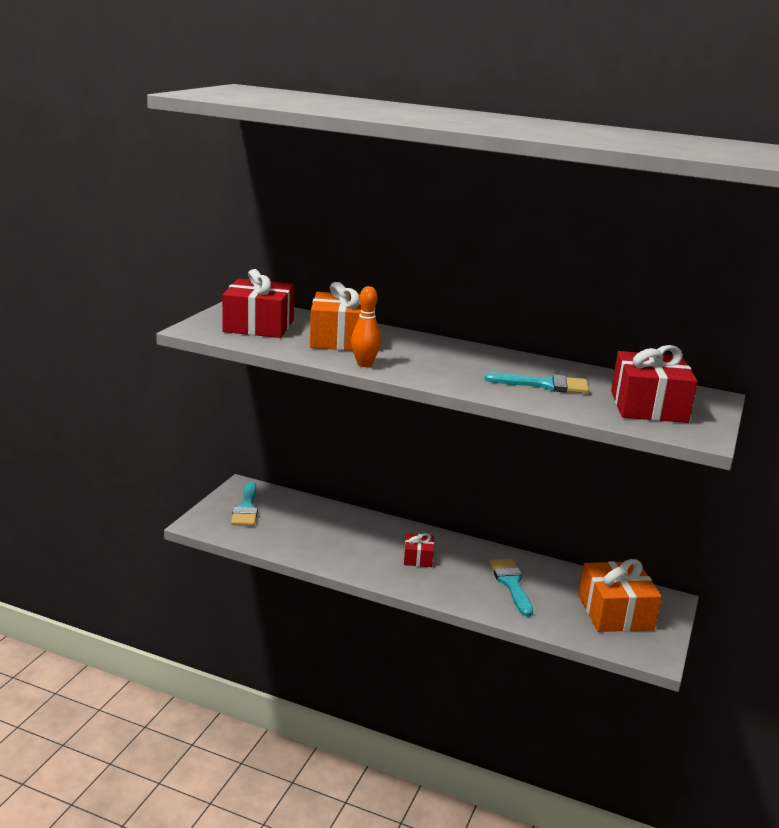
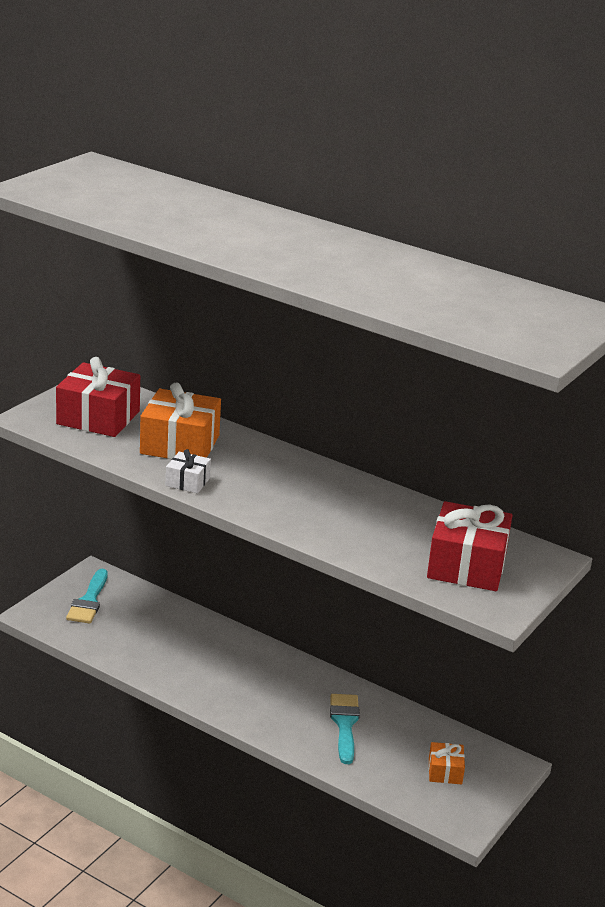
camera: 10 degrees right, 5 degrees up
orange bowling pin [351,286,381,367] -> white gift [166,449,211,493]
red gift [404,533,434,567] -> none
turquoise brush [484,373,589,394] -> none
orange gift [579,559,662,632] -> orange gift [429,742,465,784], size x0.51

